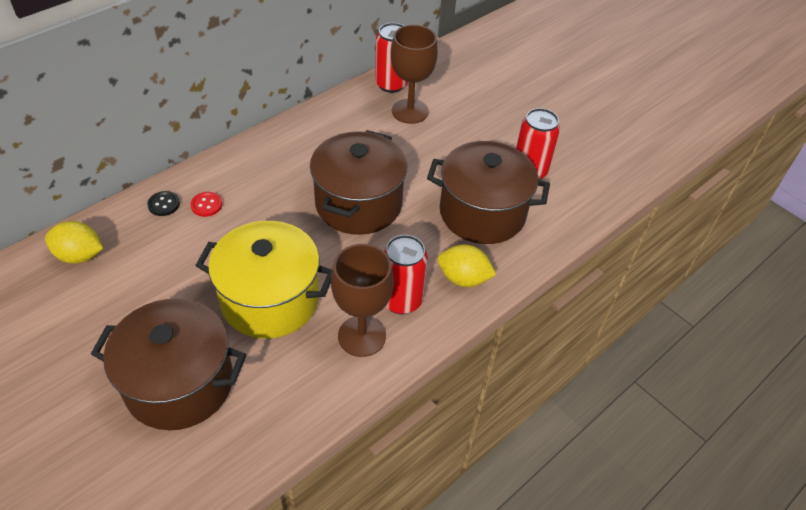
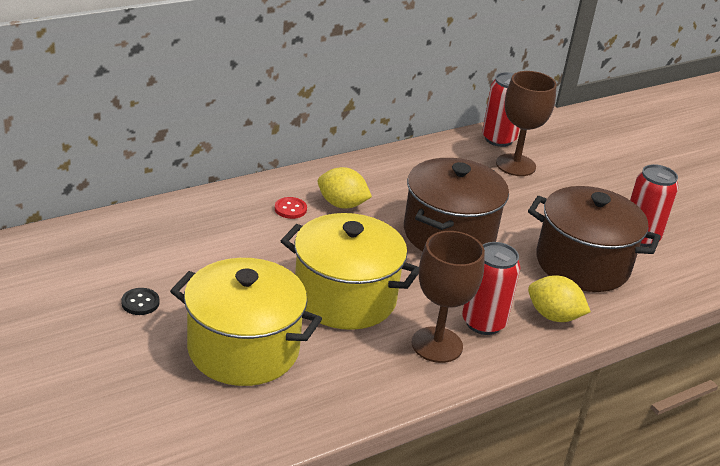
camera: 10 degrees right, 15 degrees down
yellow lemon [45,221,103,264] -> yellow lemon moved to [318,167,372,209]
brown pot [91,299,246,430] -> yellow pot [170,258,322,386]
black button [147,191,180,216] -> black button moved to [121,288,159,315]

